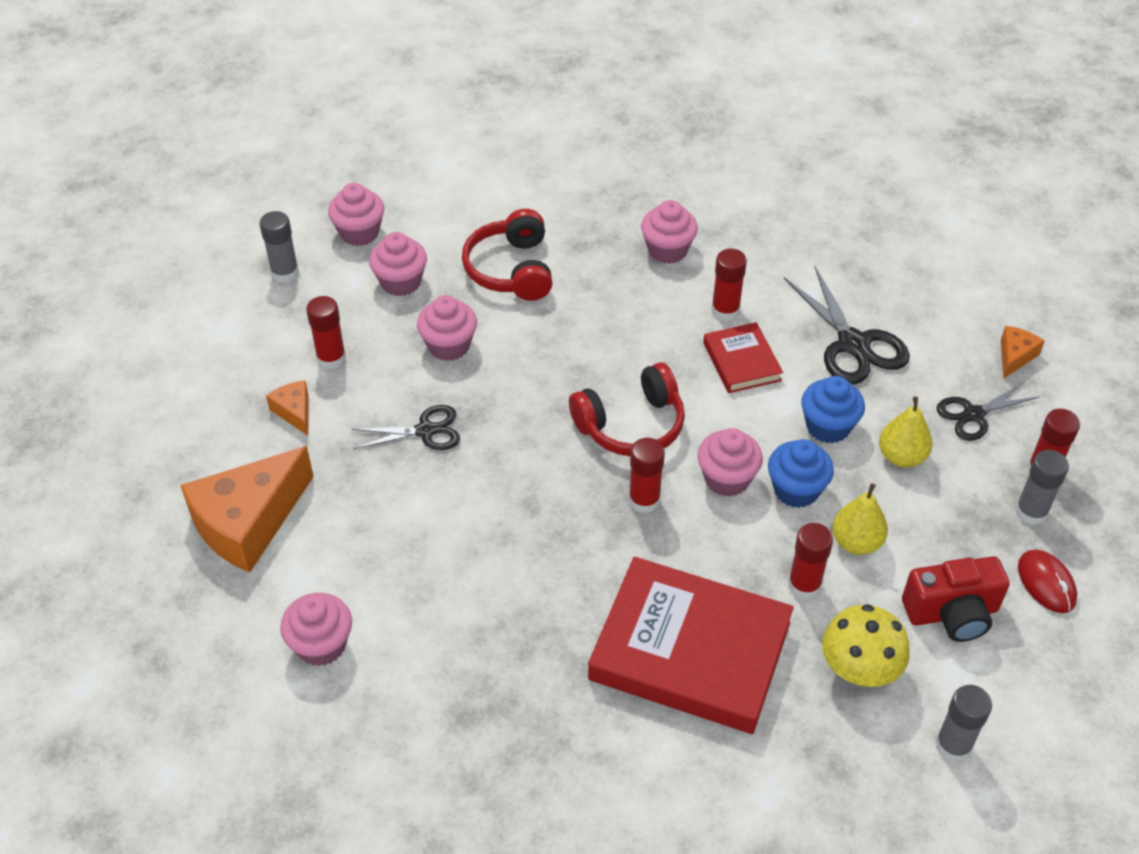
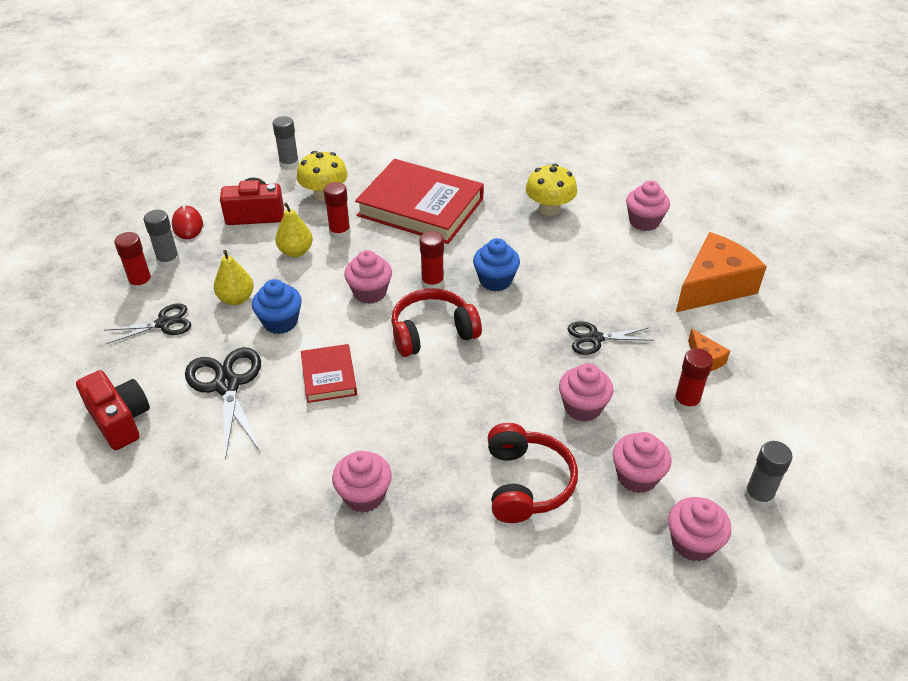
camera: 175 degrees left, 5 degrees down
red glue stick [711,249,747,321] -> none
blue cupcake [768,439,834,508] -> blue cupcake moved to [473,238,520,291]
orange cheese [1001,326,1045,378] -> none
none -> red camera [76,370,150,450]
none -> yellow mushroom [526,164,577,216]

